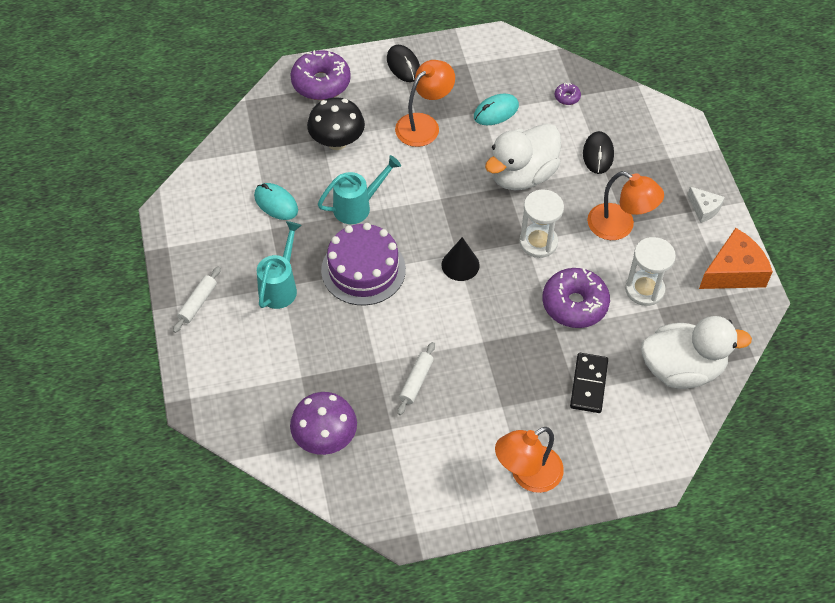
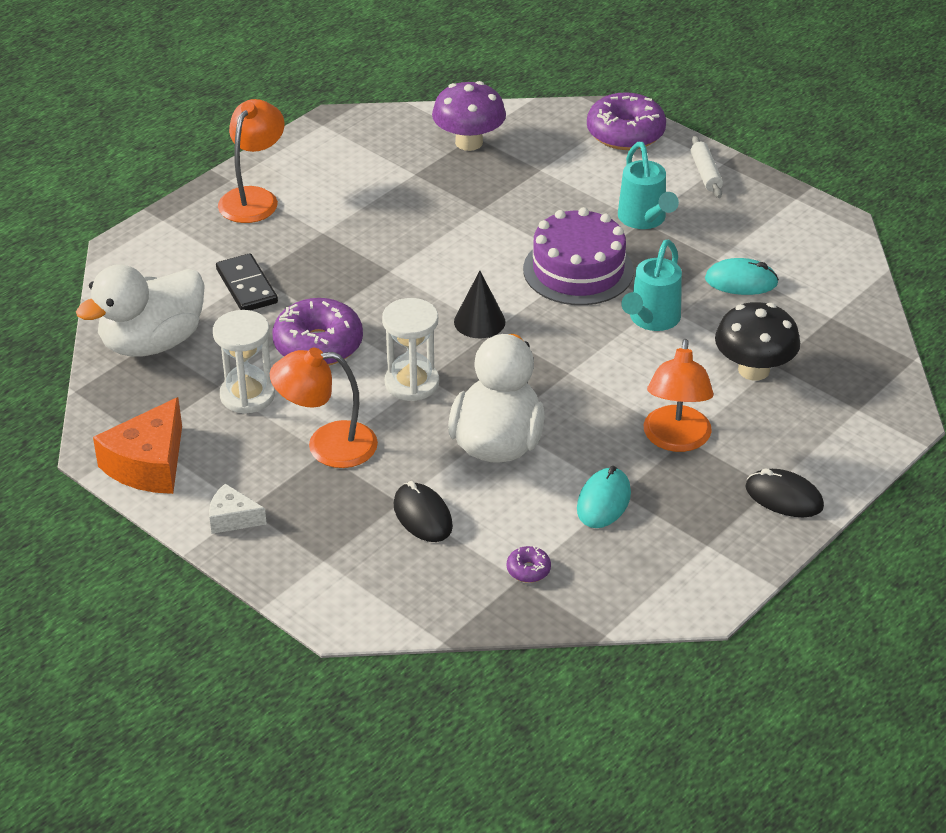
camera: 145 degrees right, 15 degrees down
purple donut [291,50,351,100] -> purple donut moved to [587,92,666,150]
white rolling pin [397,342,435,415] -> none

